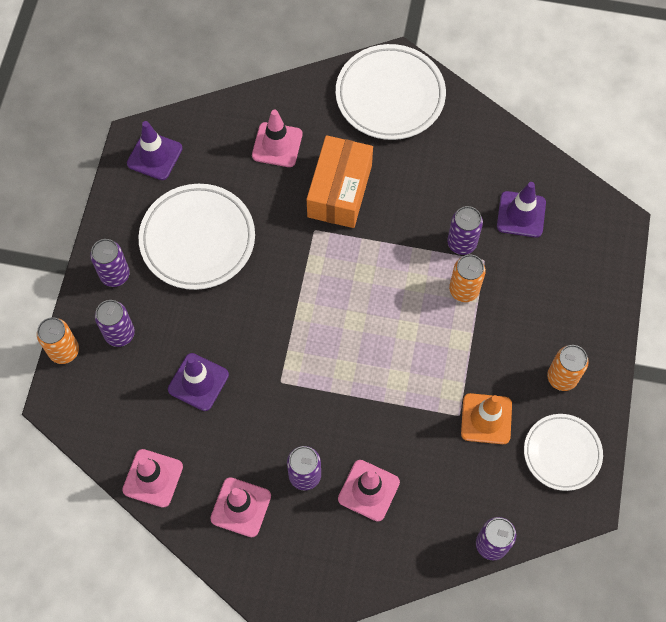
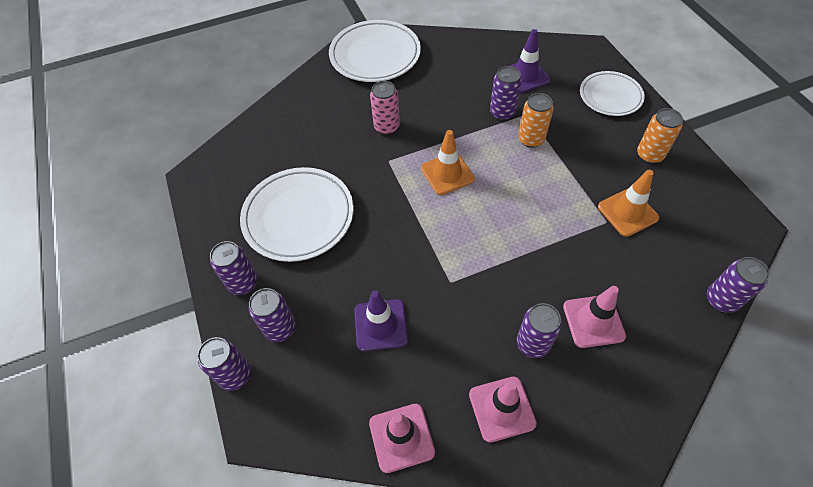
camera: 30 degrees left, 10 degrees down
orange can [37,317,79,364] -> purple can [197,337,251,391]
purple traffic cone [127,121,183,180] -> none
pink traffic cone [252,110,302,167] -> none
orange box [307,135,373,228] -> pink can [370,81,400,135]
white plate [524,414,603,491] -> white plate moved to [580,71,645,116]
none -> orange traffic cone [421,130,475,195]

